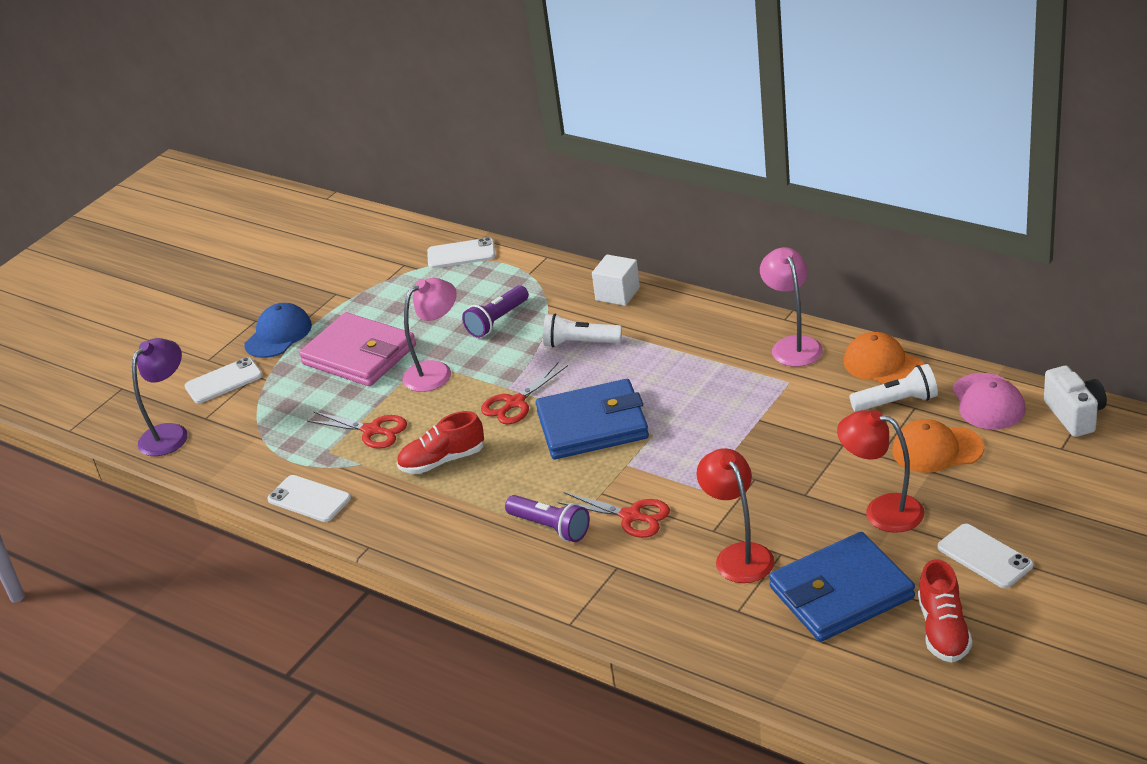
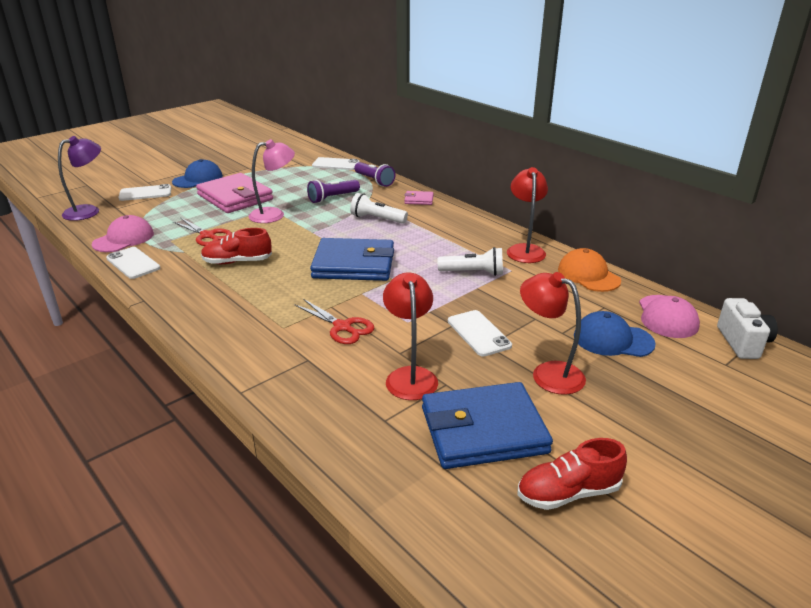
camera: 10 degrees right, 5 degrees down
red scissors [481,362,568,425] -> none
purple flashlight [505,495,590,542] -> purple flashlight moved to [354,162,395,187]
white cube [592,254,640,306] -> pink wallet [404,191,433,205]
pink lamp [760,247,823,367] -> red lamp [507,167,548,263]
white flashlight [849,364,938,412] -> white flashlight moved to [437,247,503,276]
orange cap [892,419,984,473] -> blue cap [574,311,656,357]
red shoe [918,559,972,662] -> red shoe turned 60 degrees clockwise [518,438,627,510]
white phone [938,524,1033,588] -> white phone moved to [448,310,512,357]
none -> pink cap [92,215,154,252]

